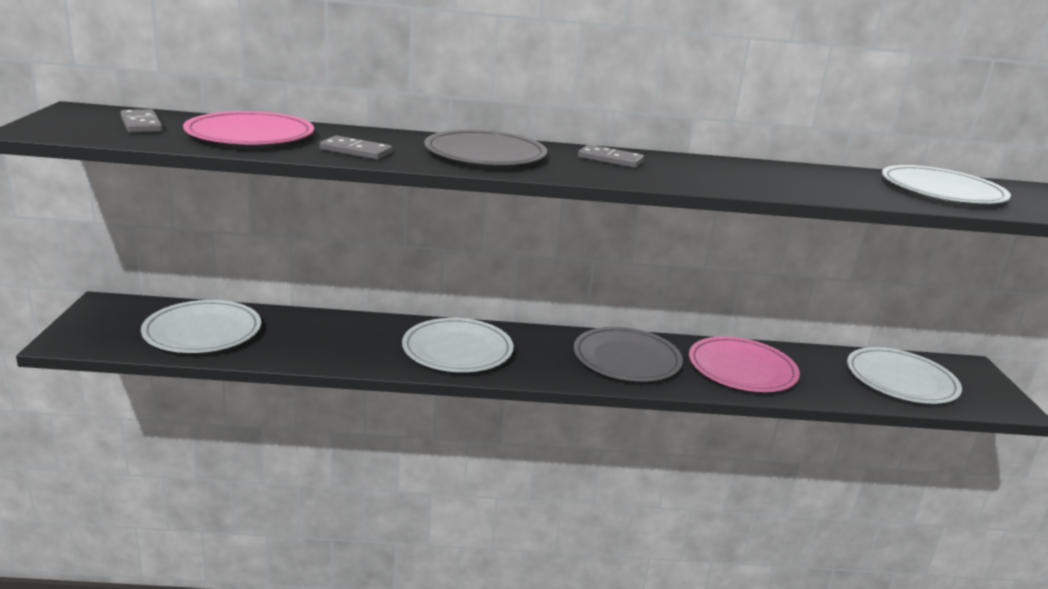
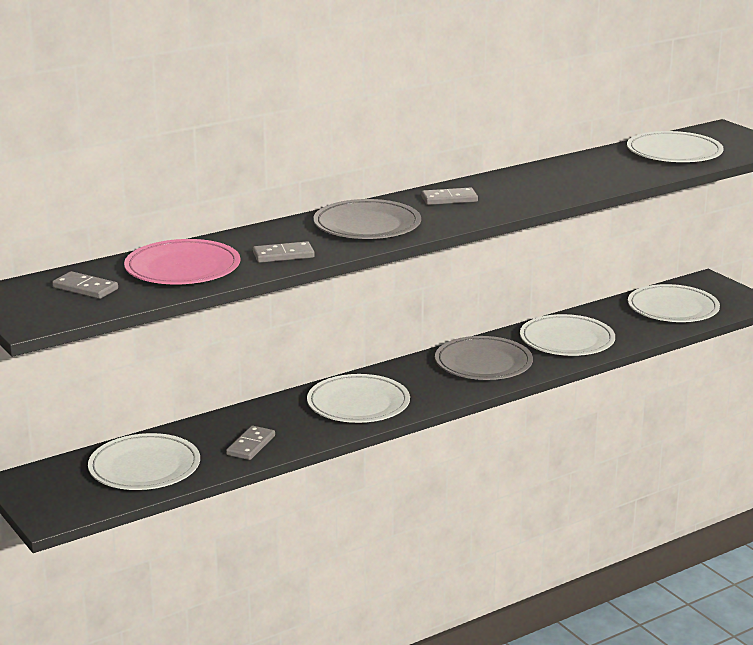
camera: 30 degrees left, 0 degrees up
pink plate [689,336,800,392] -> white plate [520,314,615,356]
none -> grey domino [226,426,275,460]

